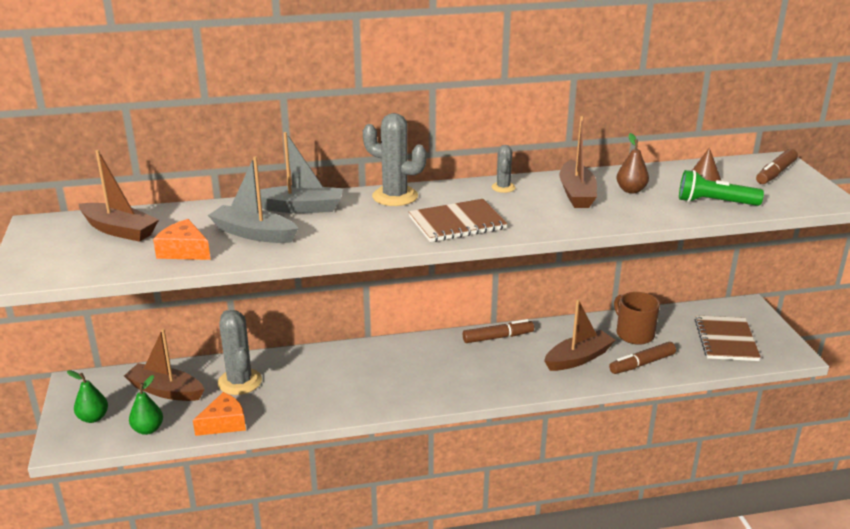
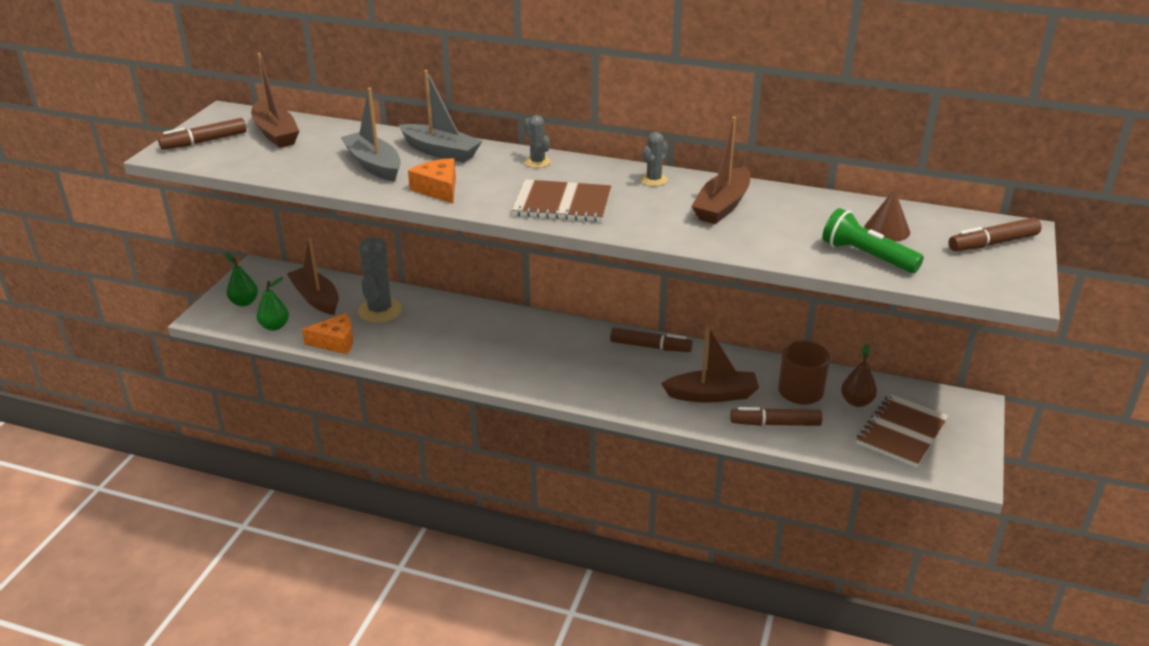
camera: 30 degrees right, 5 degrees up
orange cheese [153,219,211,260] -> orange cheese moved to [408,158,456,204]
grey cactus [363,113,426,206] -> grey cactus [524,115,551,168], size x0.53
brown pear [616,133,649,193] -> brown pear moved to [841,344,877,407]
none -> brown marker [158,118,246,150]

